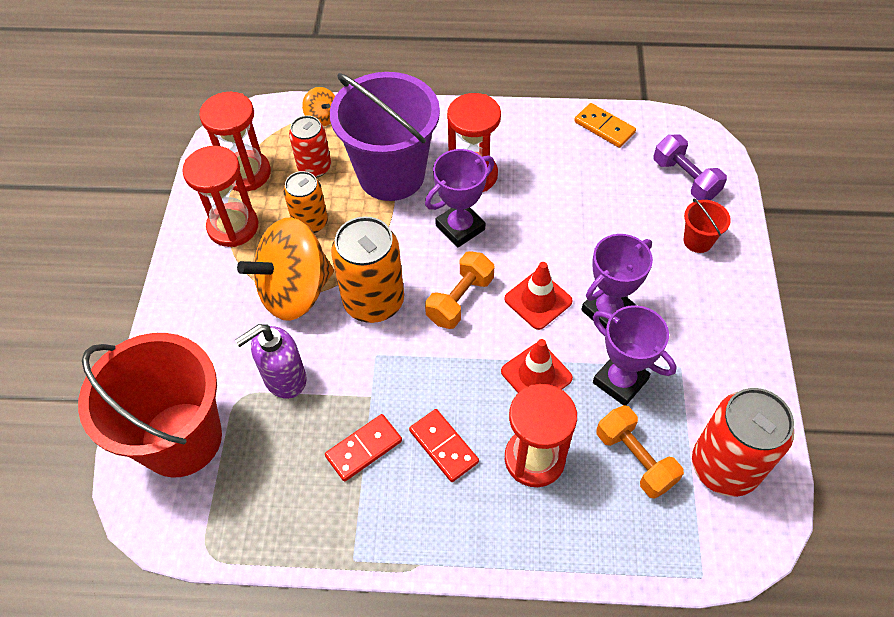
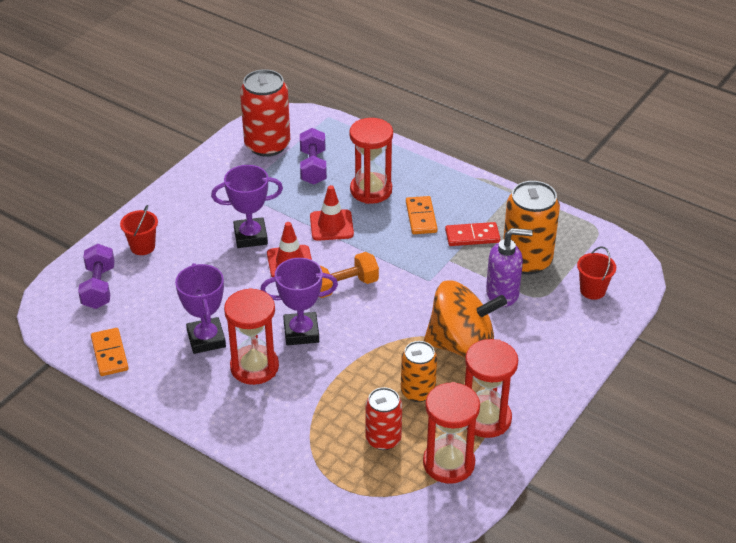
camera: 150 degrees left, 15 degrees down
red bucket [78,333,222,477] -> red bucket [577,246,616,300], size x0.41
orange spinning top [302,87,335,126] -> none
purple bucket [330,72,440,201] -> none
orange can [331,216,404,323] -> orange can moved to [503,181,560,274]
red domino [409,409,479,482] -> orange domino [406,196,438,234]
purple trophy [593,305,676,406] -> purple trophy moved to [175,263,226,354]
orange dumbbell [596,405,684,499] -> purple dumbbell [300,128,327,185]

